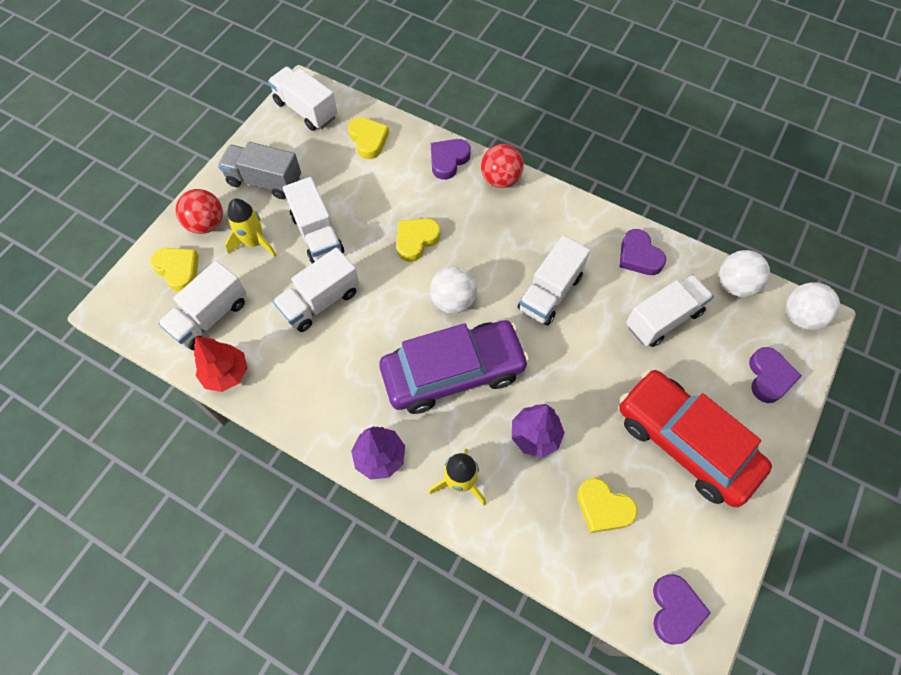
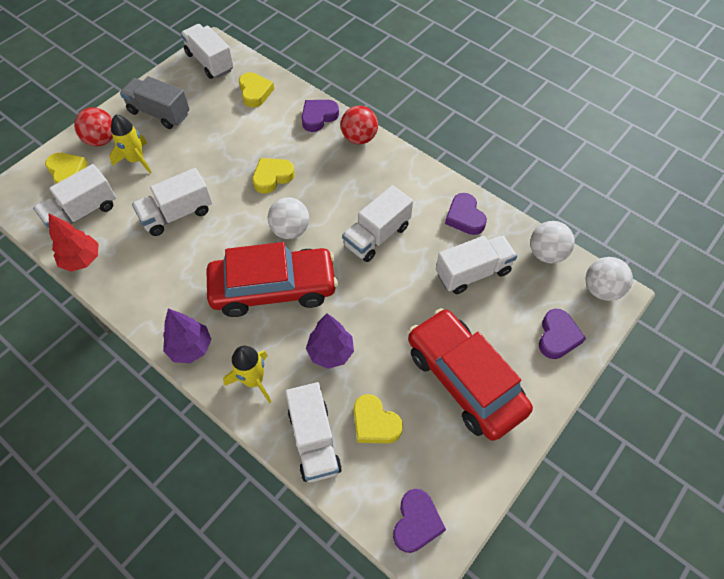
camera: 10 degrees right, 5 degrees down
white truck [283,177,344,263] -> white truck moved to [285,382,342,482]
purple car [379,320,530,414] -> red car [207,242,338,317]

